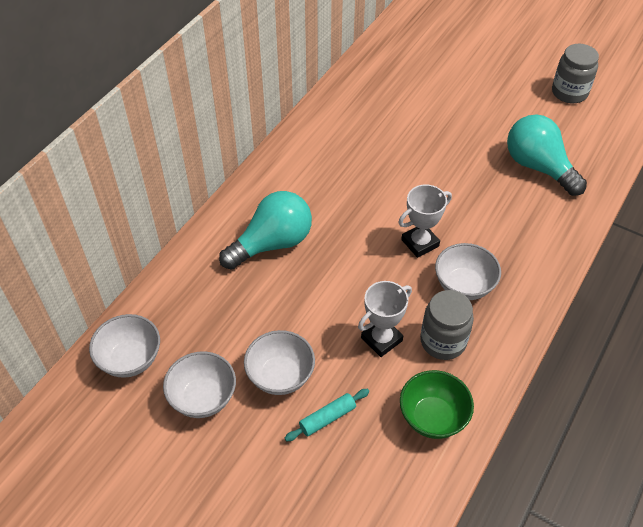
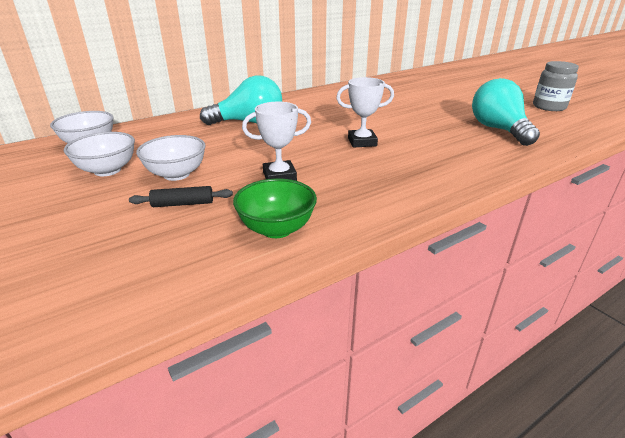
camera: 25 degrees right, 20 degrees down
turquoise rolling pin [285,389,369,441] -> black rolling pin [129,186,233,207]
grey jar [420,290,474,360] -> none
white bowl [435,243,501,300] -> none

